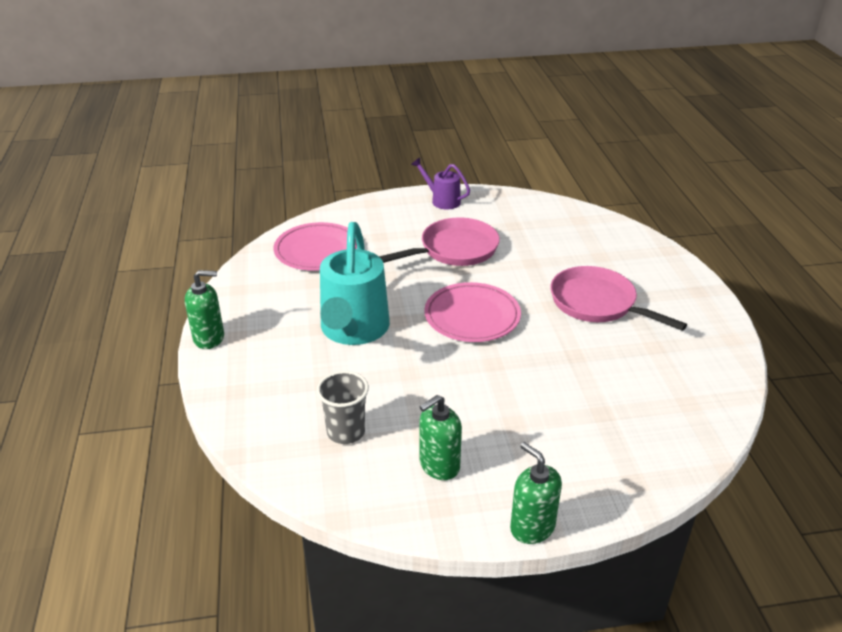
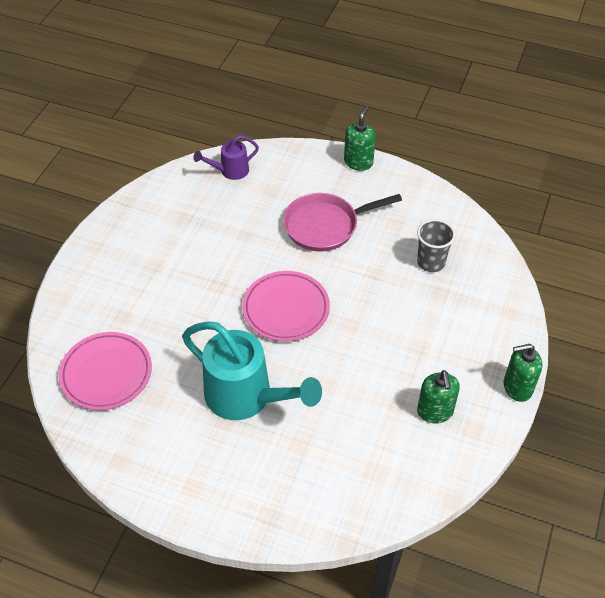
camera: 60 degrees left, 15 degrees up
green soap dispenser [185,270,224,349] -> green soap dispenser moved to [344,106,376,171]
grey cup [317,371,369,444] -> grey cup moved to [417,219,455,272]
pink pan [379,217,500,266] -> none
purple watering can [411,158,470,210] -> purple watering can moved to [194,135,259,180]

